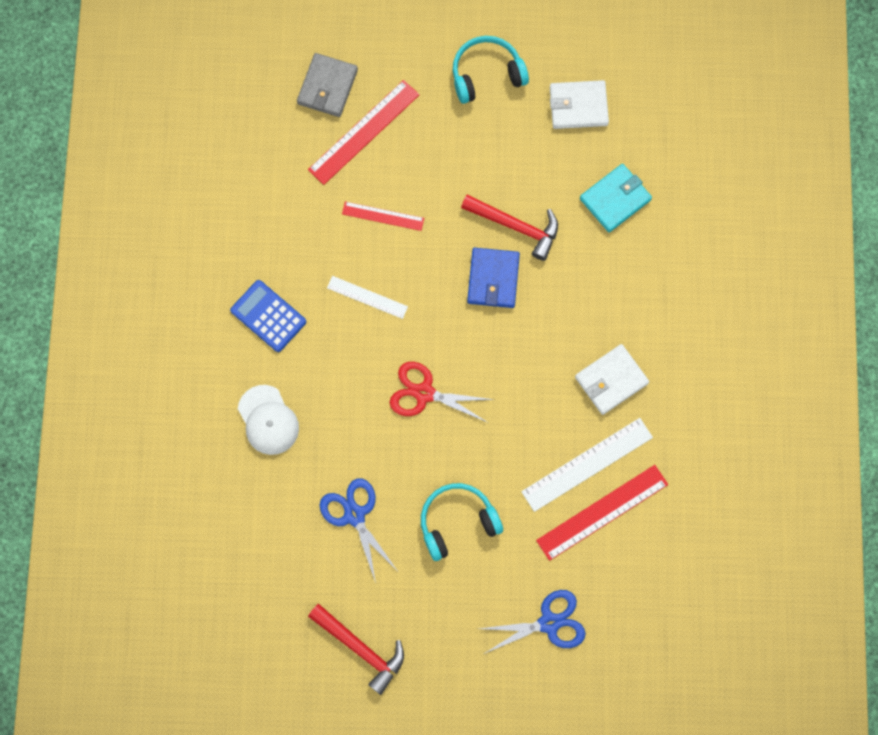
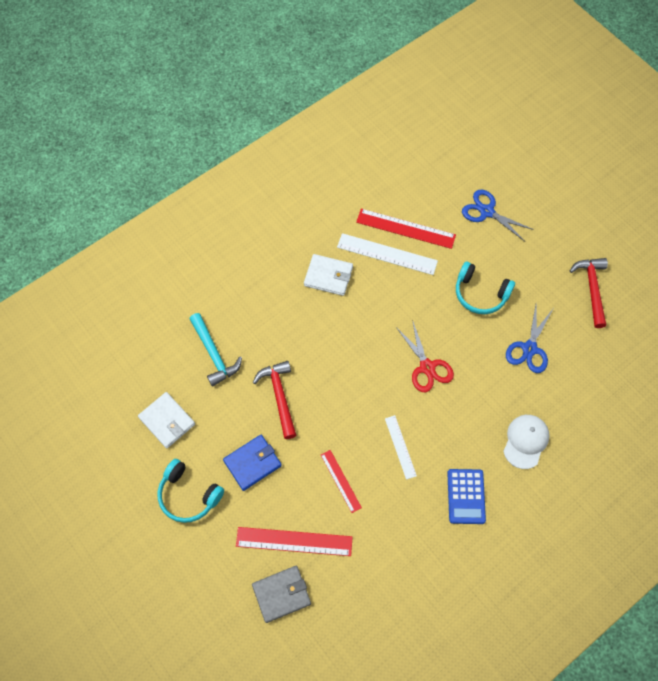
camera: 130 degrees left, 10 degrees down
blue wallet [467,248,520,308] -> blue wallet moved to [223,435,282,491]
turquoise wallet [580,164,652,232] -> turquoise hammer [190,313,242,386]

